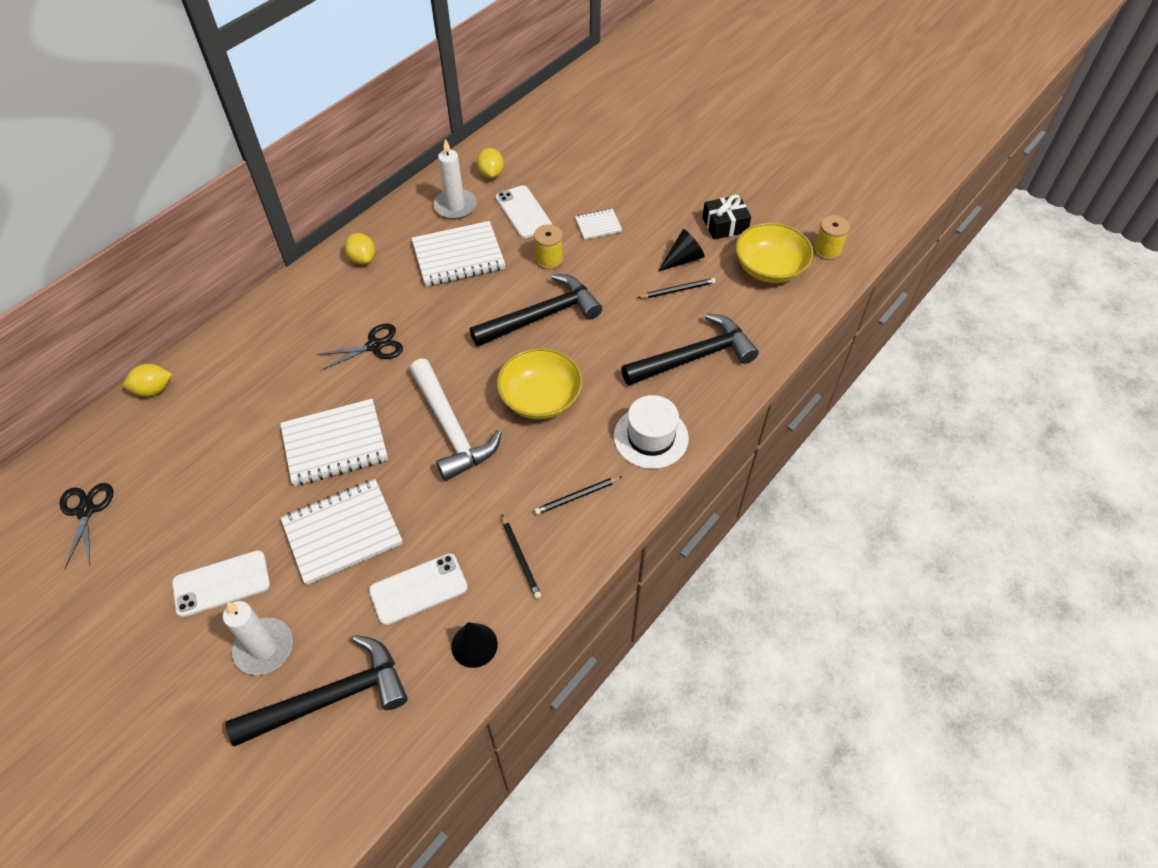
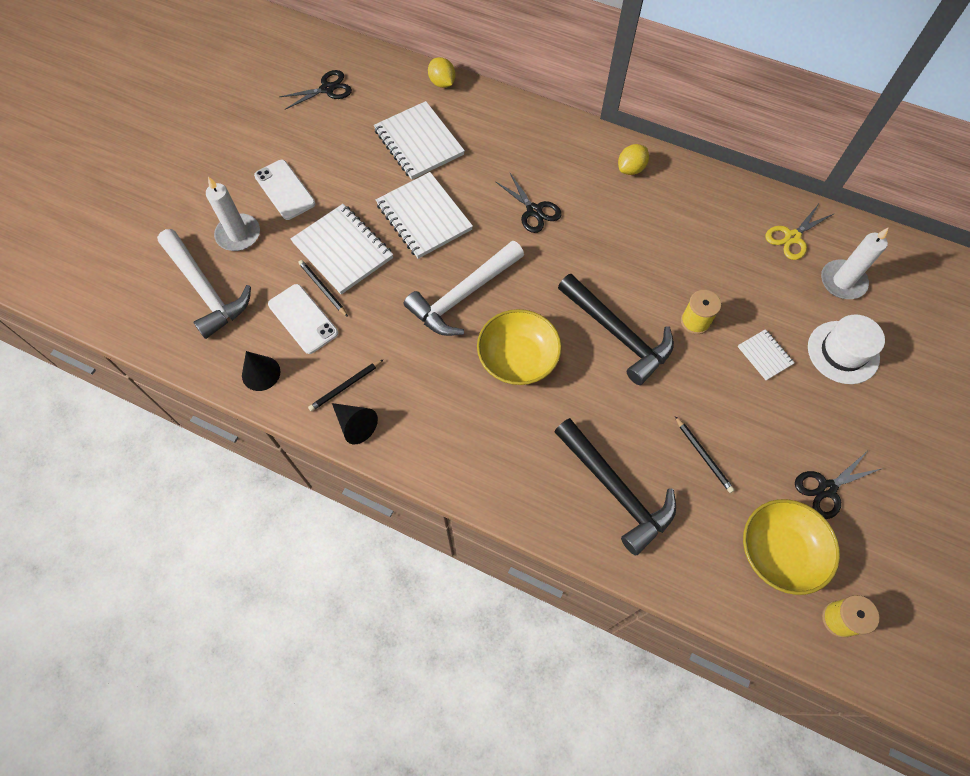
camera: 75 degrees right, 10 degrees up
black hammer [226,635,408,747] -> white hammer [157,229,251,339]
white notebook [412,221,506,286] -> white notebook moved to [373,101,465,180]
white candle [434,139,477,219] -> white candle moved to [821,227,889,299]
yellow lemon [477,148,504,178] -> yellow scissors [766,205,835,260]
white phone [496,185,552,238] -> none
black pencil [534,477,622,515] -> black pencil moved to [298,260,348,317]
white hat [614,395,689,469] -> white hat moved to [808,314,885,384]
black cone [658,229,705,272] -> black cone moved to [332,403,378,444]
black gift [702,194,751,240] -> black scissors [795,452,883,519]

